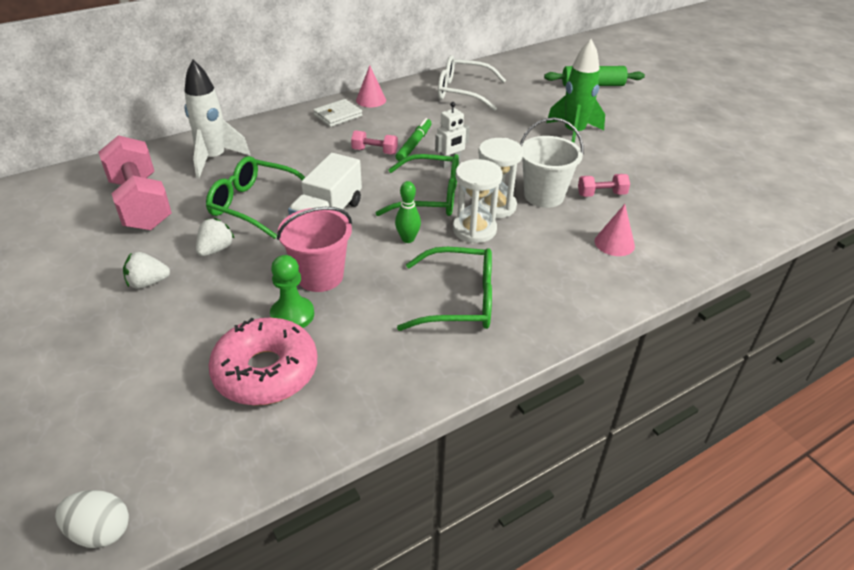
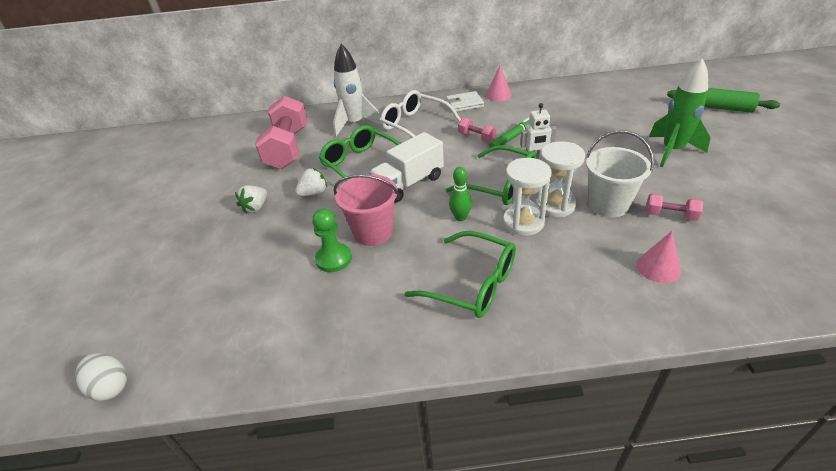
camera: 30 degrees right, 0 degrees up
white strawberry [123,252,170,289] -> white strawberry turned 75 degrees counterclockwise [235,185,267,214]
pink donut [208,318,317,406] -> none
white glasses [438,55,506,111] -> white glasses moved to [380,90,461,138]

